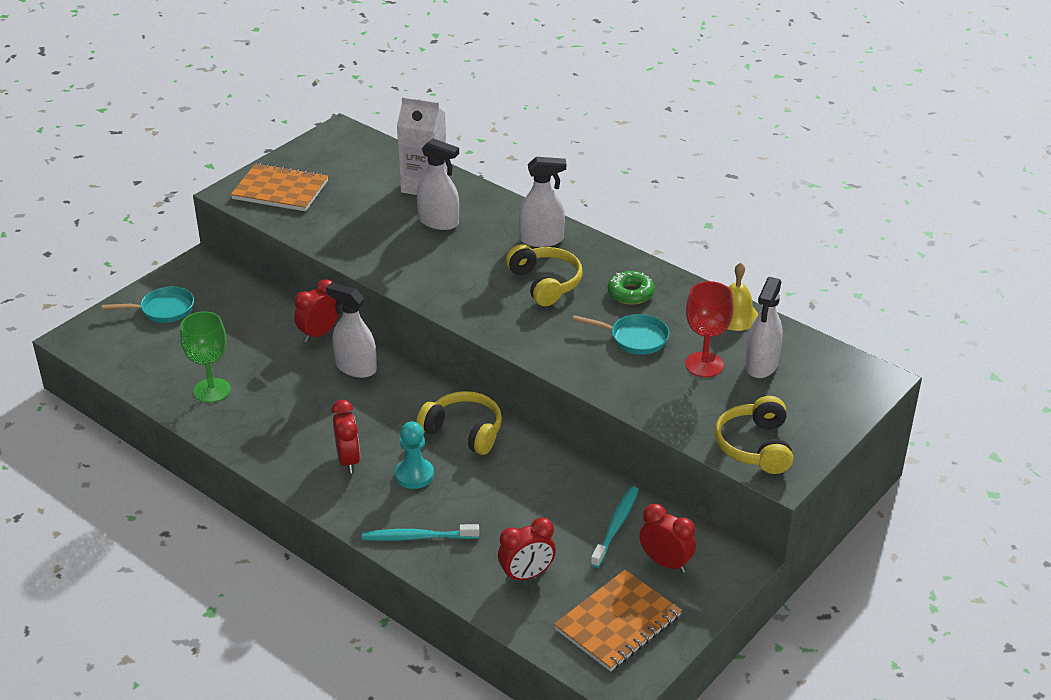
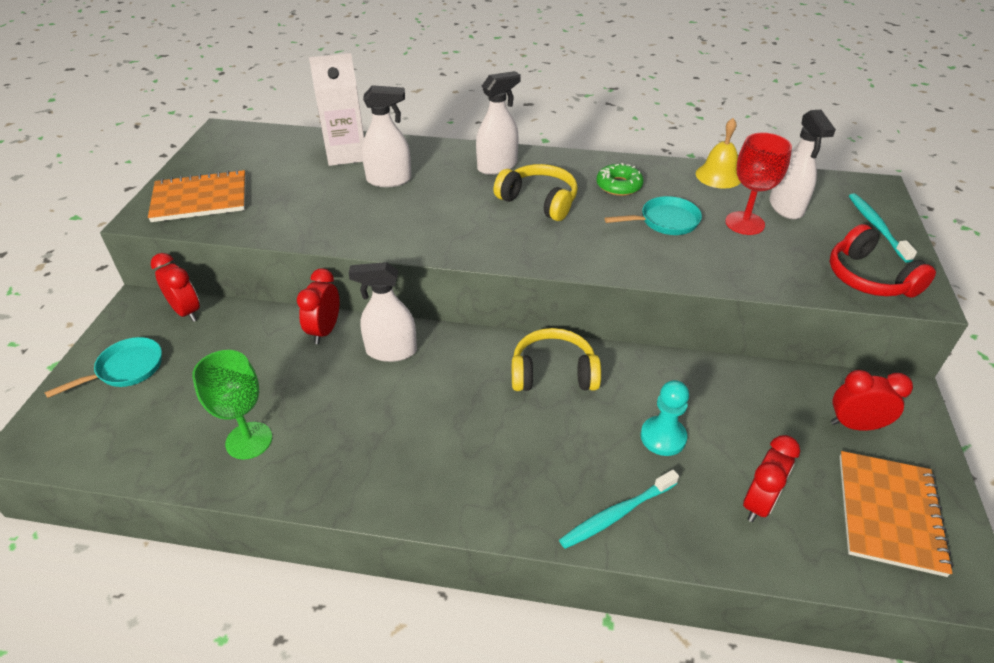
camera: 30 degrees left, 5 degrees up
red clock [331,400,360,473] -> red clock moved to [151,253,200,322]
turquoise pawn [395,421,434,489] -> turquoise pawn moved to [640,380,689,456]
turquoise toothbrush [591,486,639,568] -> turquoise toothbrush moved to [849,193,917,263]
yellow headphones [715,396,793,474] -> red headphones [830,224,936,298]

